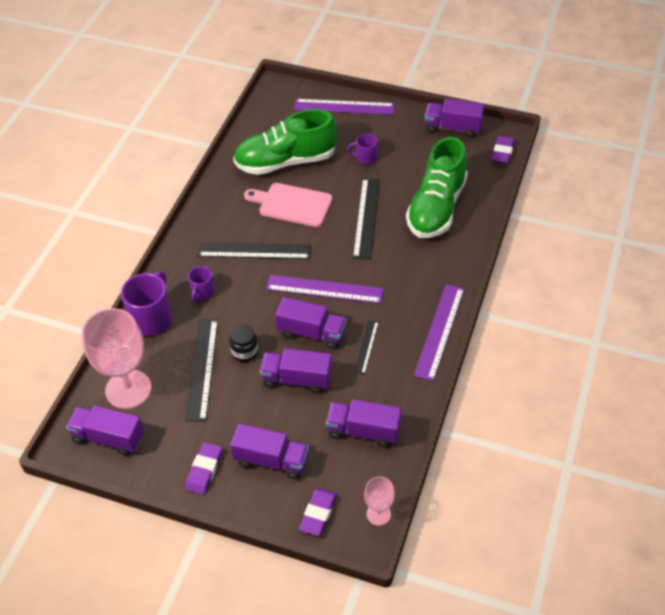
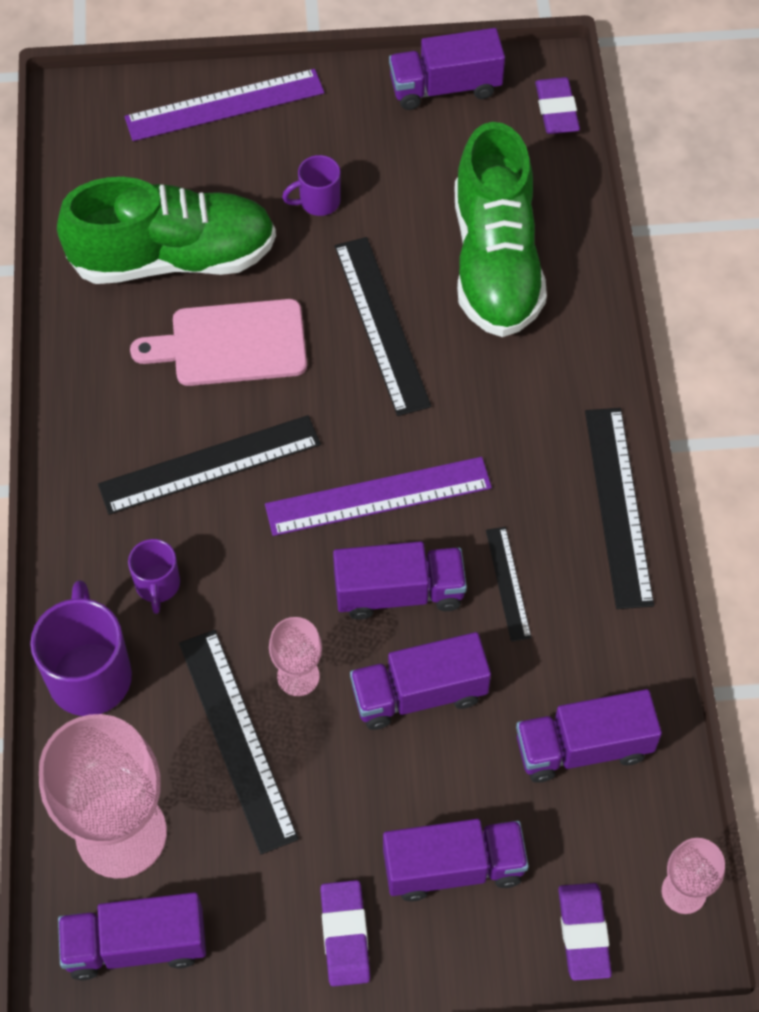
camera: 25 degrees left, 10 degrees up
black jar [229,325,258,362] -> pink goblet [269,617,322,696]
green shoe [233,109,337,175] -> green shoe turned 150 degrees counterclockwise [57,177,276,284]
purple ruler [414,284,464,381] -> black ruler [585,408,654,609]

